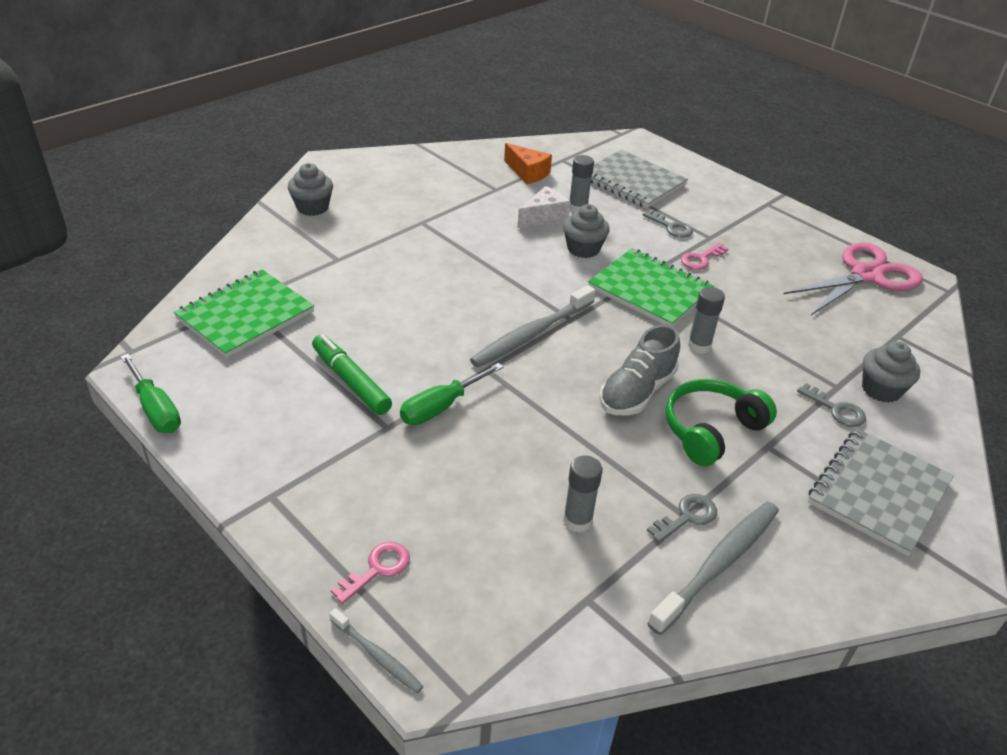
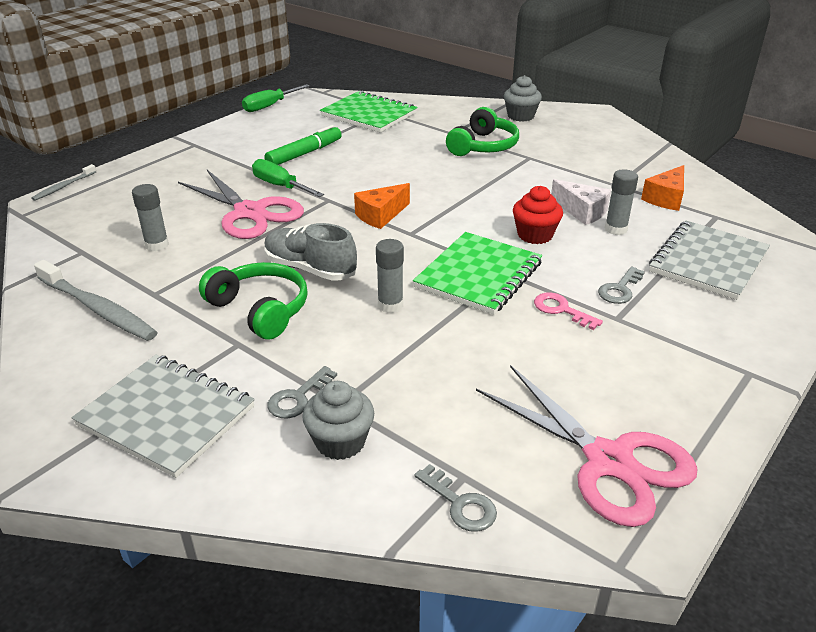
camera: 85 degrees right, 5 degrees down
pink key [330,542,410,604] -> none
grey toothbrush [470,285,596,367] -> orange cheese [354,183,410,229]
grey cupcake [563,204,609,258] -> red cupcake [513,186,563,244]
grey key [647,494,717,543] -> grey key moved to [415,464,497,532]
none -> pink scissors [178,170,304,239]
none -> green headphones [446,107,519,156]

